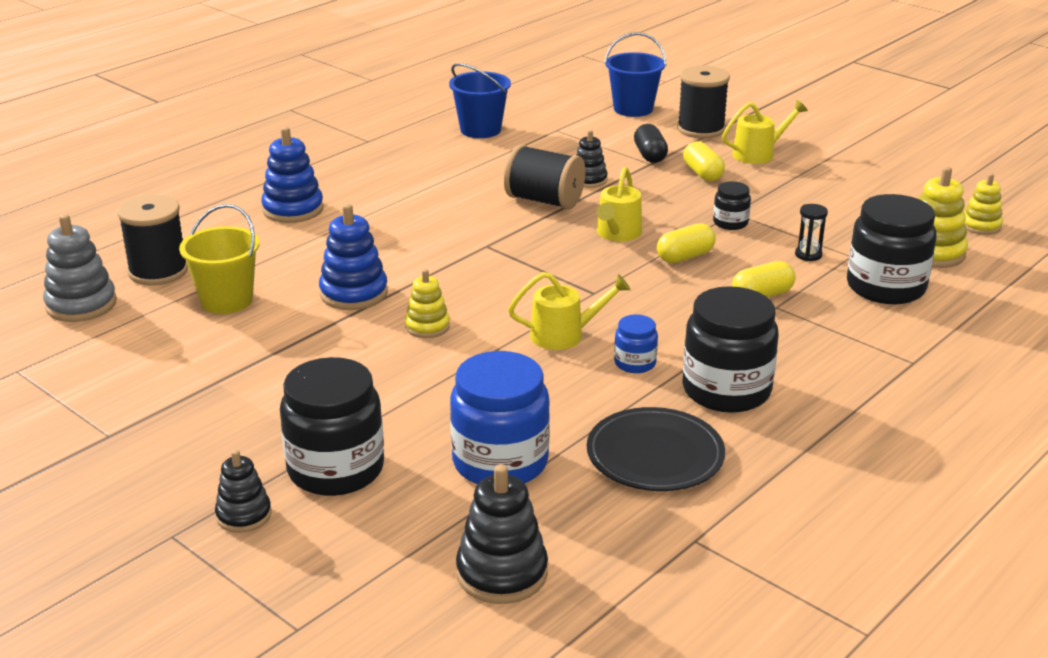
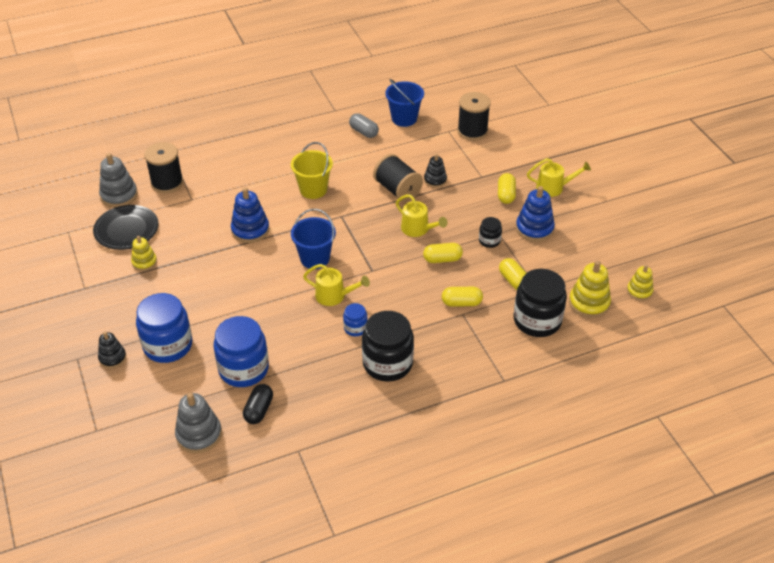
camera: 25 degrees right, 15 degrees up
yellow bucket [179,204,260,314] -> yellow bucket moved to [291,142,333,199]
blue stacking toy [261,127,324,223] -> blue stacking toy moved to [516,186,555,242]
black jar [280,357,384,496] -> blue jar [136,293,192,363]
yellow stacking toy [405,269,450,338] -> yellow stacking toy moved to [131,236,157,271]
black stacking toy [456,464,548,604] -> grey stacking toy [175,393,222,454]
black plate [587,407,725,491] -> black plate moved to [93,205,159,250]
yellow watering can [597,167,642,241] -> yellow watering can turned 90 degrees counterclockwise [396,195,447,237]
blue bucket [604,32,666,117] -> blue bucket moved to [291,209,336,269]
black capsule [634,124,668,163] -> black capsule moved to [243,384,273,424]
black spool [677,65,730,139] -> black spool moved to [457,92,491,141]
black hourglass [795,204,828,261] -> yellow capsule [499,258,526,290]
none -> grey capsule [349,113,379,138]

